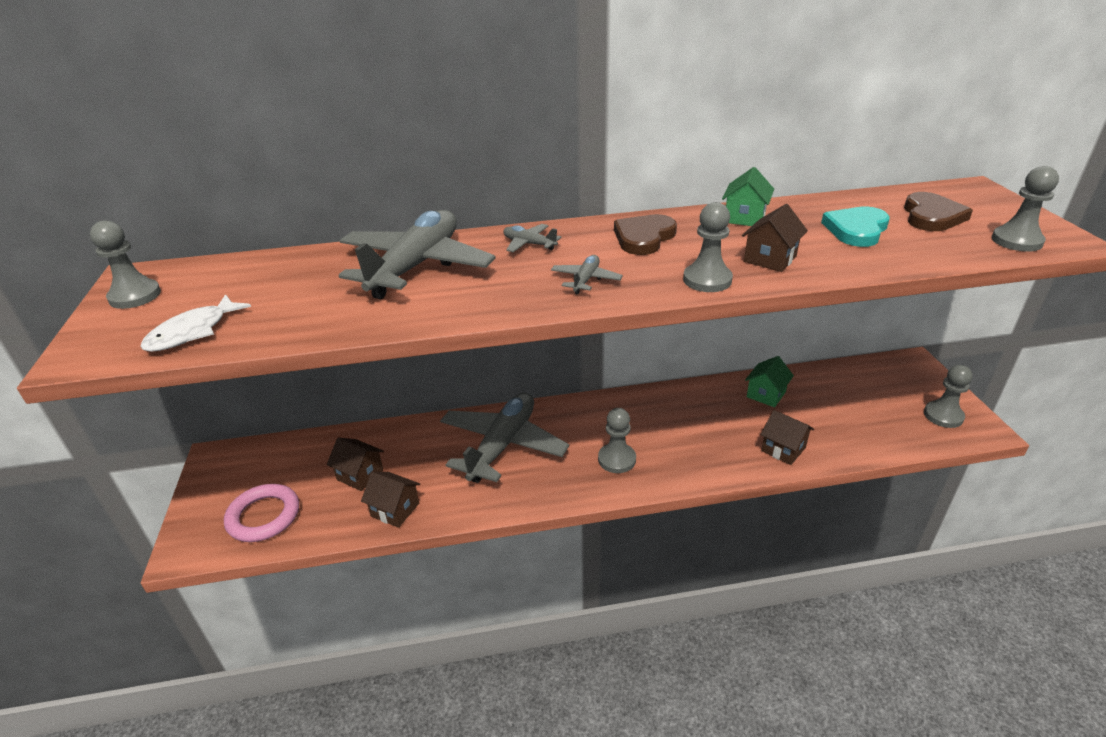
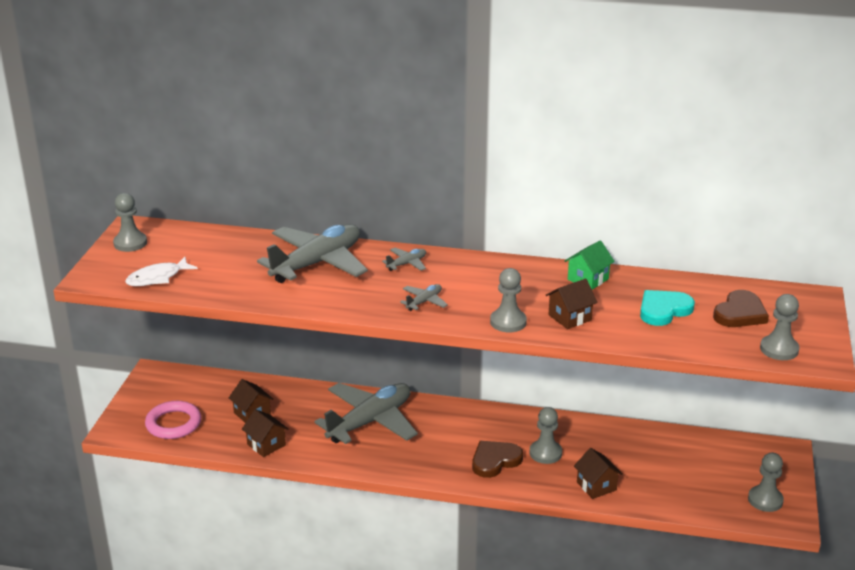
camera: 20 degrees right, 5 degrees down
grey plane [503,224,562,252] -> grey plane turned 90 degrees clockwise [382,248,426,271]
grey pawn [598,408,636,473] -> grey pawn moved to [530,407,562,464]
brown heart [614,214,677,255] -> brown heart moved to [472,441,523,478]
green house [745,356,794,407] -> none

